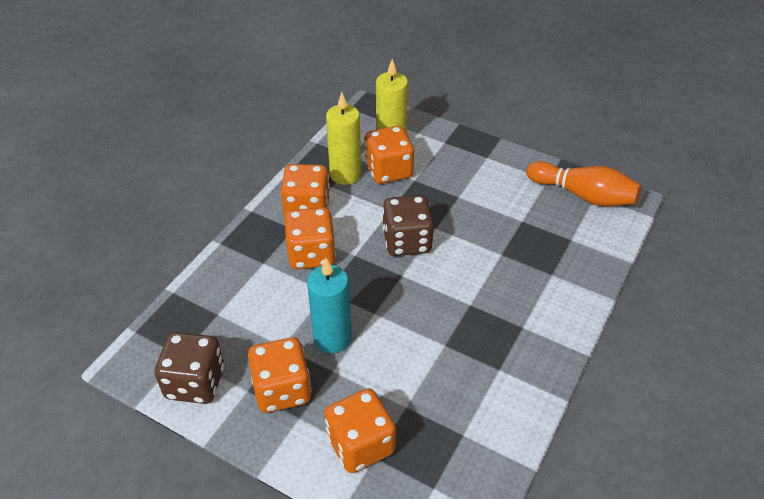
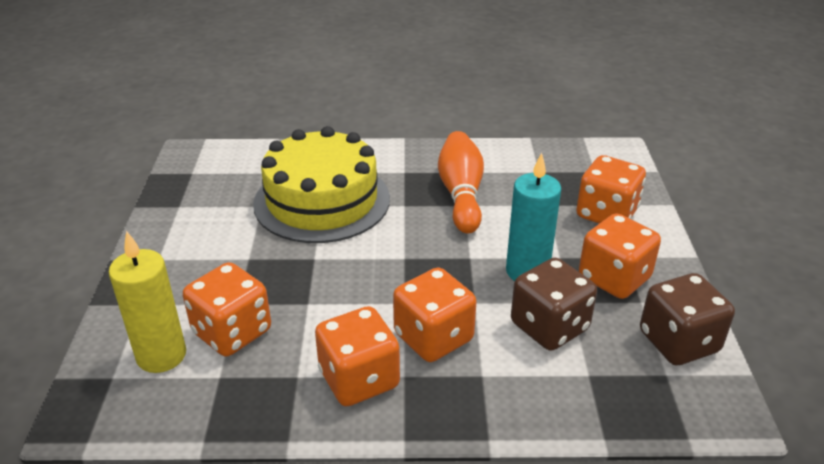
camera: 120 degrees left, 10 degrees down
yellow candle [326,92,361,185] -> none
brown dice [382,195,434,256] -> brown dice moved to [511,258,597,351]
orange bowling pin [527,161,641,206] -> orange bowling pin moved to [438,131,484,233]
none -> yellow cake [253,126,390,243]

